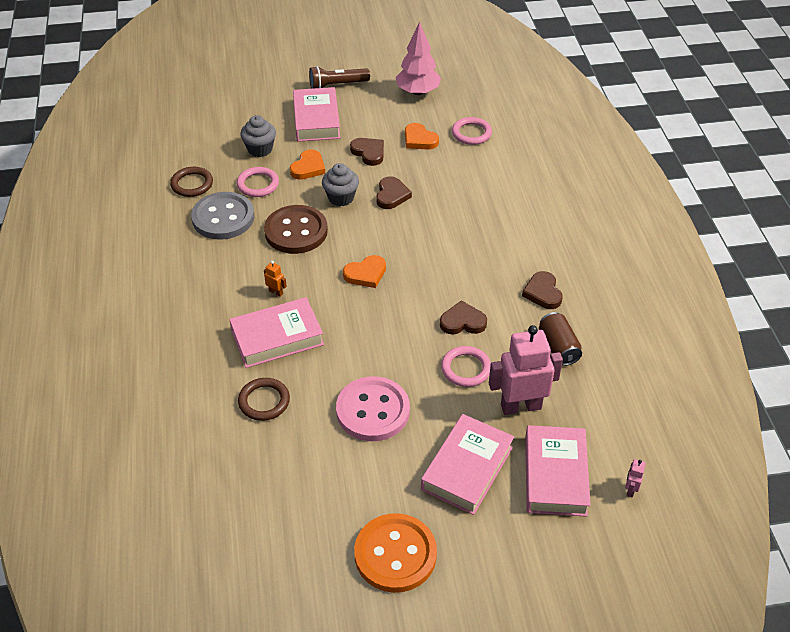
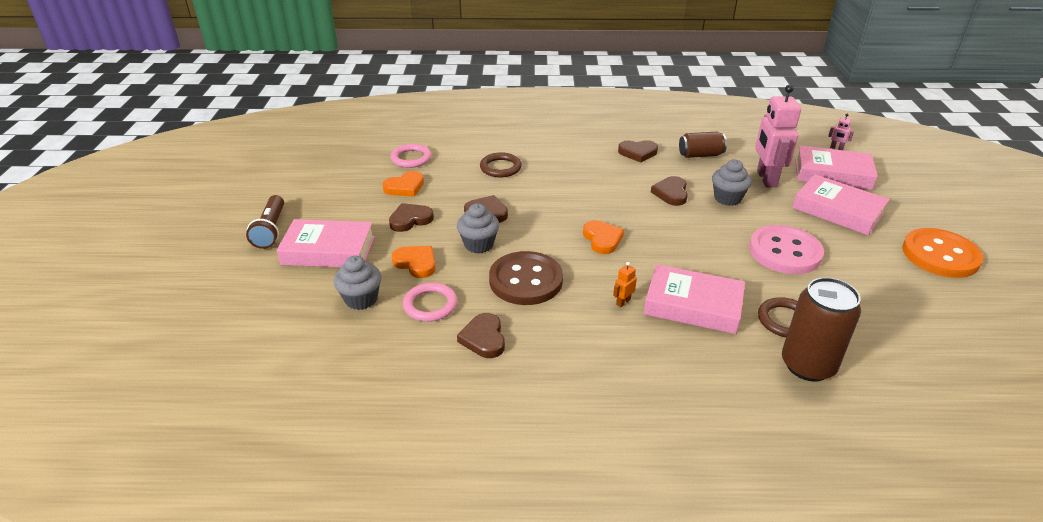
camera: 80 degrees left, 10 degrees down
brown ring [170,167,213,197] -> brown ring moved to [480,152,522,177]
grey button [191,192,254,240] -> brown heart [457,313,505,358]
pink book [229,297,324,368] -> pink book turned 60 degrees counterclockwise [644,264,745,334]
pink tree [396,22,441,95] -> none
pink ring [441,346,491,387] -> grey cupcake [712,159,752,206]
none -> brown can [782,277,861,382]

